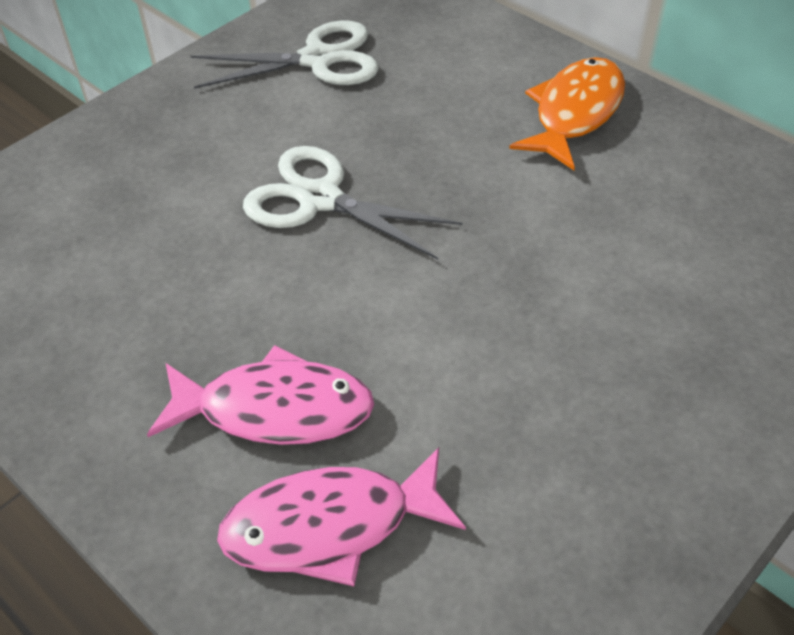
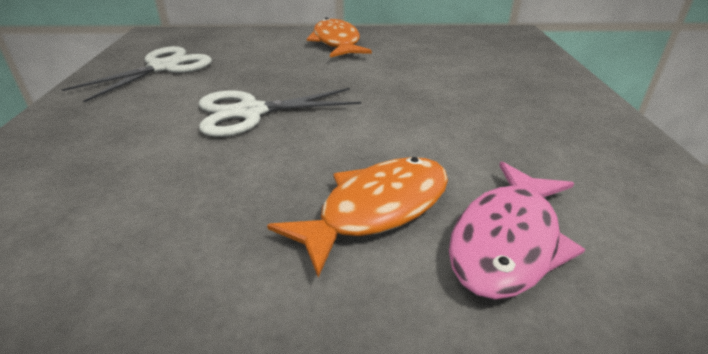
camera: 45 degrees left, 15 degrees down
pink fish [147,345,375,445] -> orange fish [267,157,448,277]

